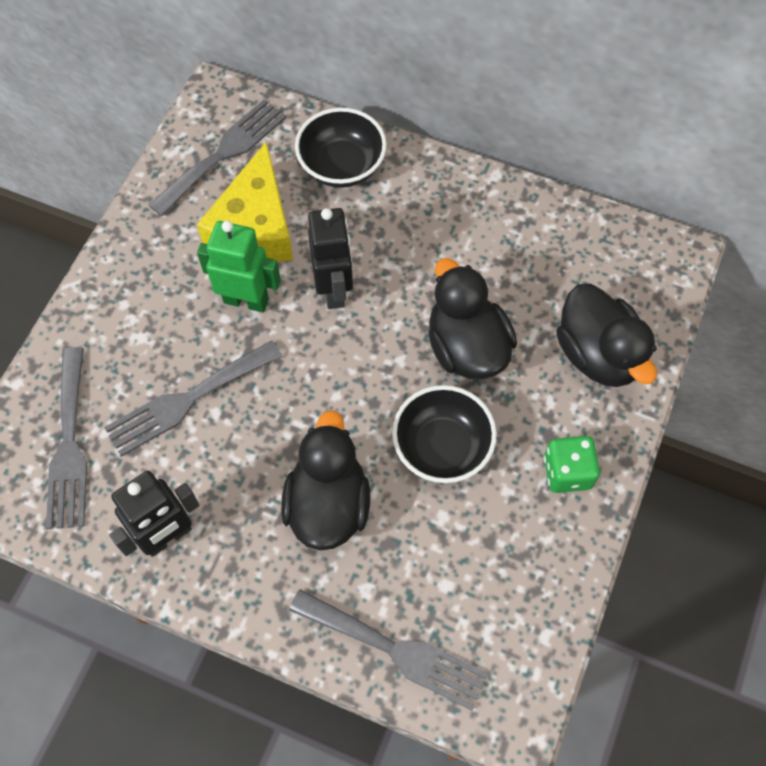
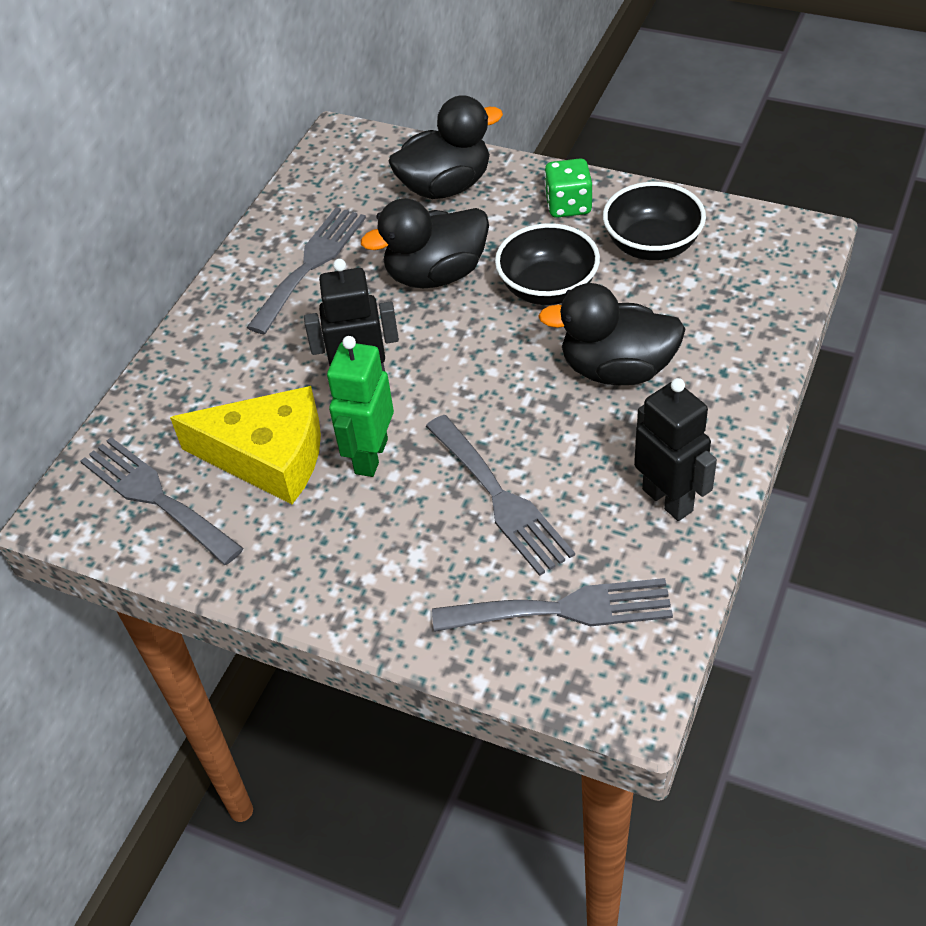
camera: 85 degrees left, 15 degrees down
grey fork [289,589,489,711] -> grey fork moved to [247,207,366,334]
black bowl [295,108,387,188] -> black bowl moved to [603,182,706,260]

